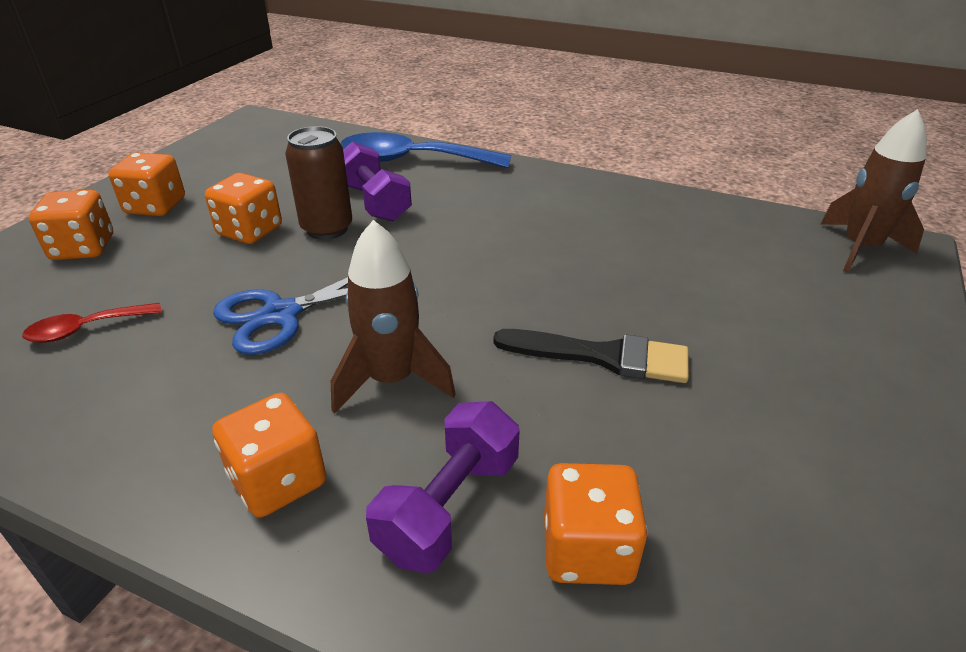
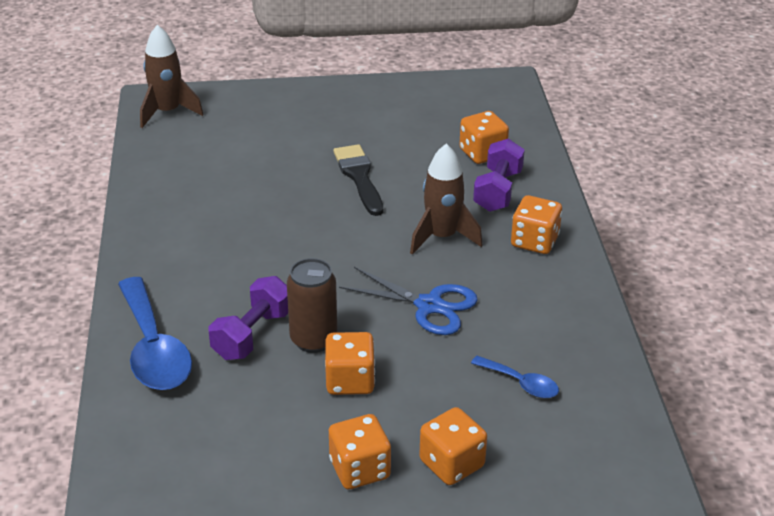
camera: 120 degrees left, 0 degrees up
red spoon [22,303,162,343] -> blue spoon [471,356,559,398]
purple dumbbell [366,401,520,573] -> purple dumbbell turned 75 degrees counterclockwise [473,138,525,212]

